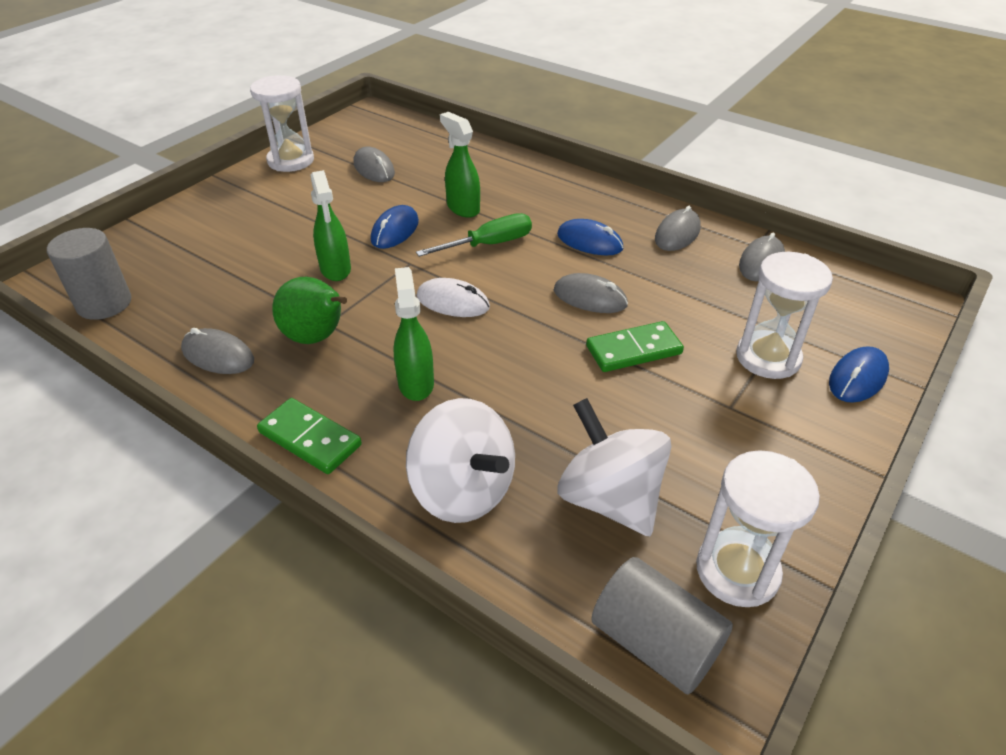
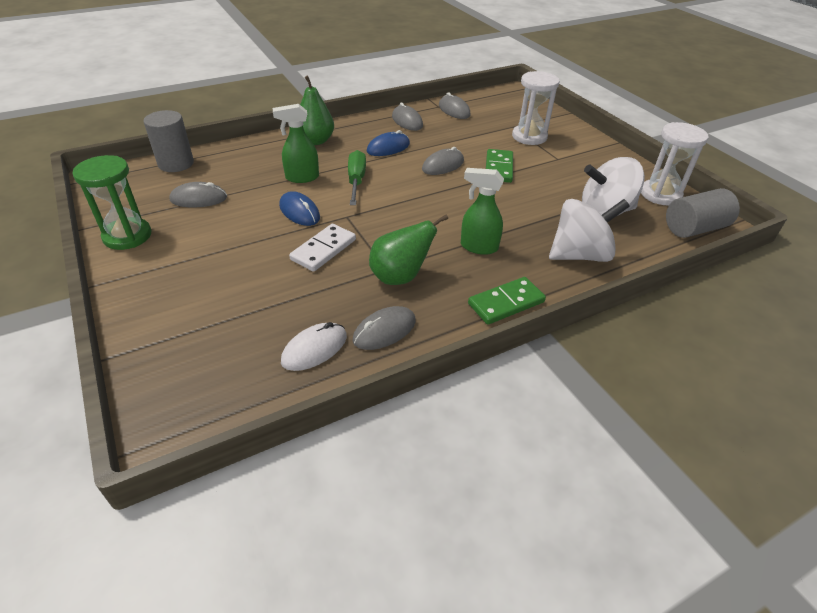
camera: 65 degrees left, 0 degrees up
grey cylinder [47,228,131,320] -> grey cylinder moved to [143,110,194,172]
white hourglass [250,75,314,172] -> green hourglass [72,155,151,250]
green spray bottle [311,170,351,281] -> white domino [289,224,356,272]
white mouse [417,278,490,317] -> white mouse moved to [281,322,347,371]
blue mouse [829,346,889,403] -> none
none -> green pear [300,76,334,145]

